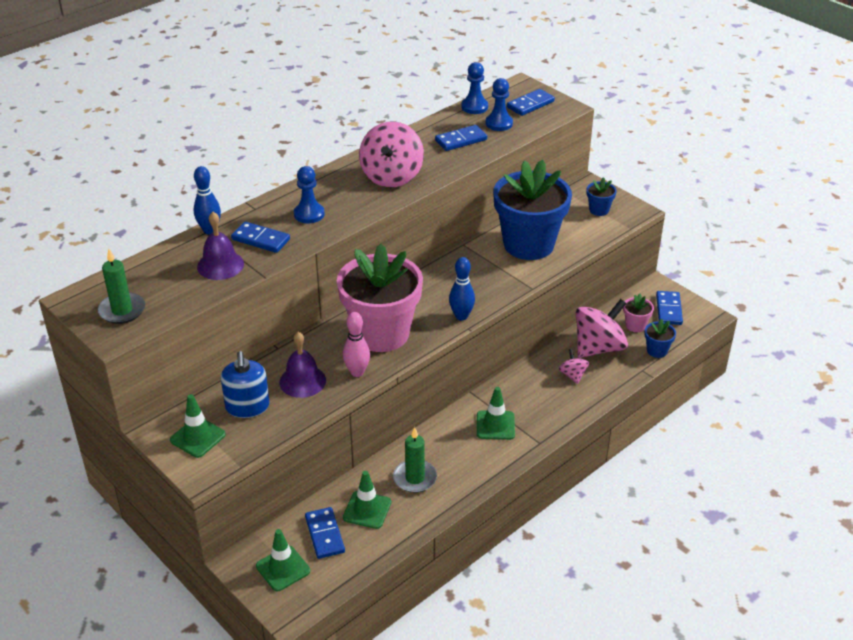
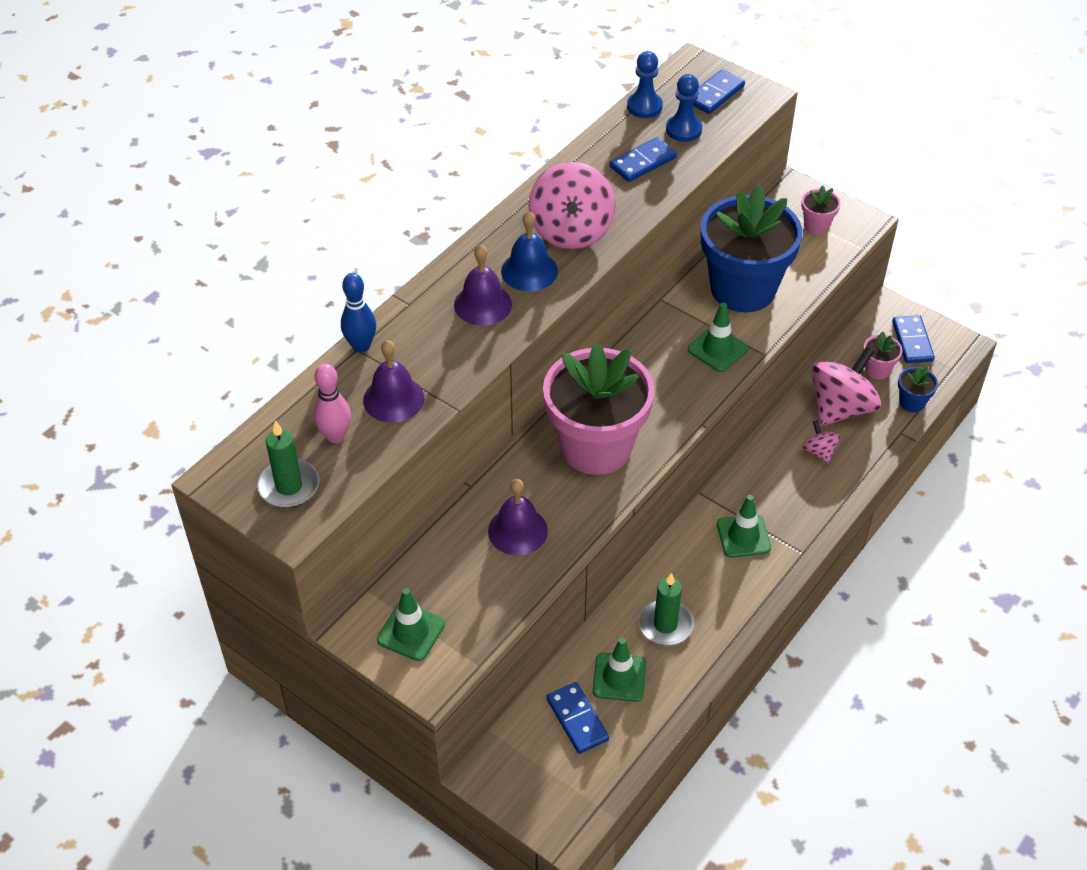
camera: 10 degrees left, 10 degrees up
blue soap dispenser [221,351,270,418] -> none
blue domino [231,221,290,253] -> none
green traffic cone [256,529,310,591] -> green traffic cone moved to [688,303,748,372]
blue pawn [294,166,324,223] -> purple bell [454,244,512,326]
pink bowling pin [343,312,370,377] -> pink bowling pin moved to [313,363,351,443]
blue bowling pin [449,257,475,321] -> none
blue flower pot [586,177,617,216] -> pink flower pot [801,186,841,234]
none -> blue bell [501,211,558,292]

